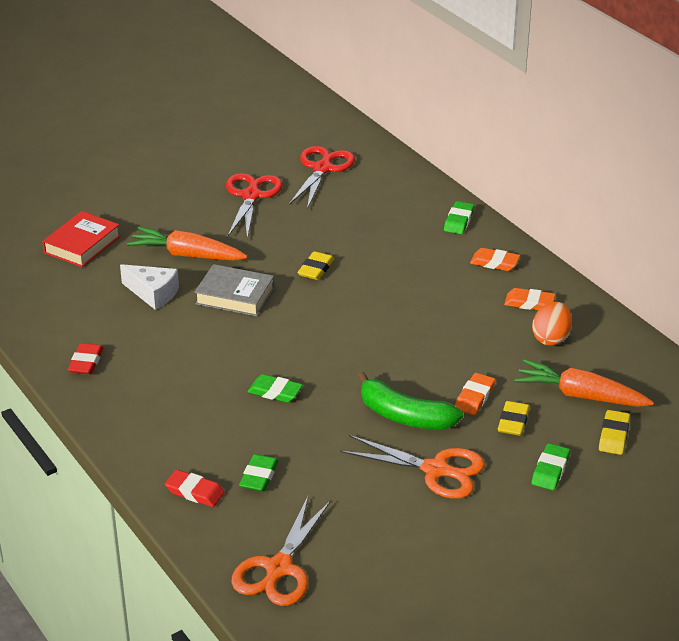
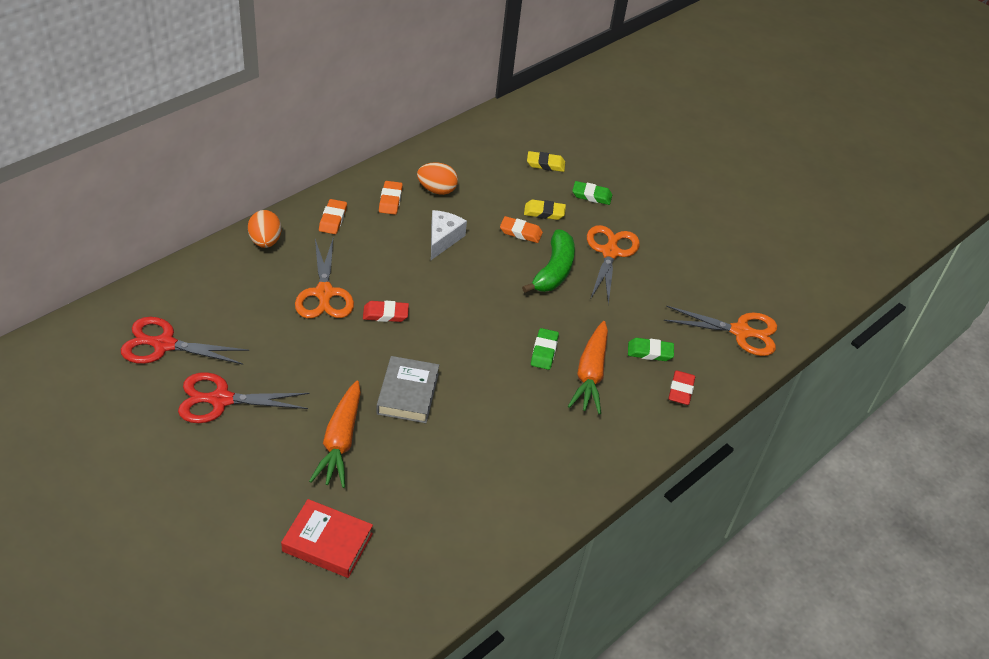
camera: 105 degrees left, 10 degrees up
red eraser [68,343,104,374] -> red eraser moved to [363,301,409,322]
white cheese [120,264,179,310] -> white cheese moved to [431,210,467,260]
yellow eraser [297,251,334,280] -> none
green eraser [444,201,474,234] -> orange egg [248,210,281,248]
orange carrot [514,359,654,407] -> orange carrot moved to [568,321,608,414]
none -> orange scissors [295,239,354,319]

